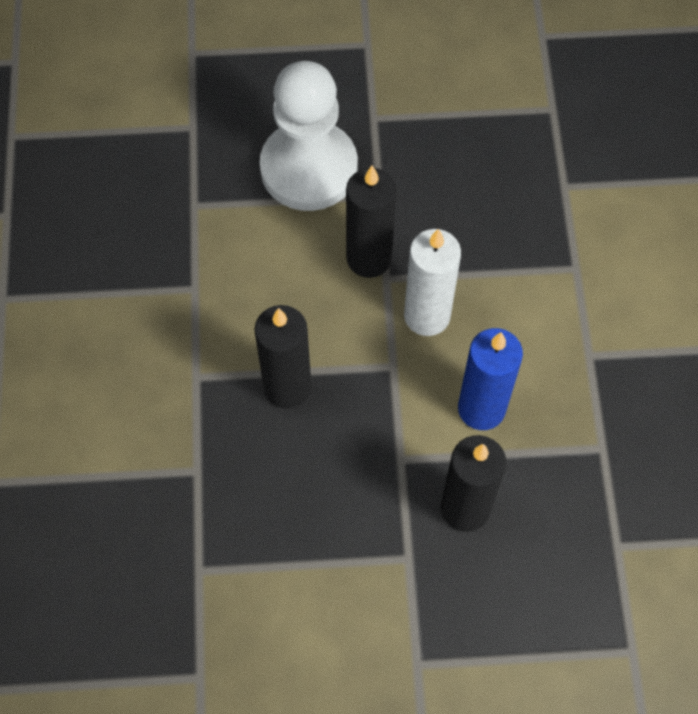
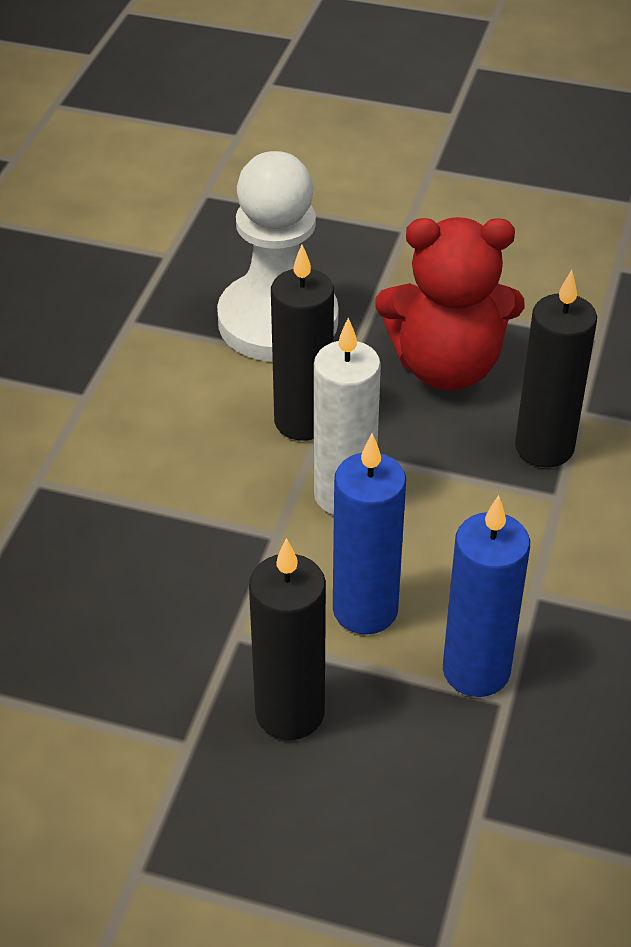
camera: 20 degrees right, 20 degrees down
black candle [254,305,311,409] -> black candle moved to [515,270,597,467]
none -> red teddy bear [375,217,524,391]
none -> blue candle [443,495,530,697]

